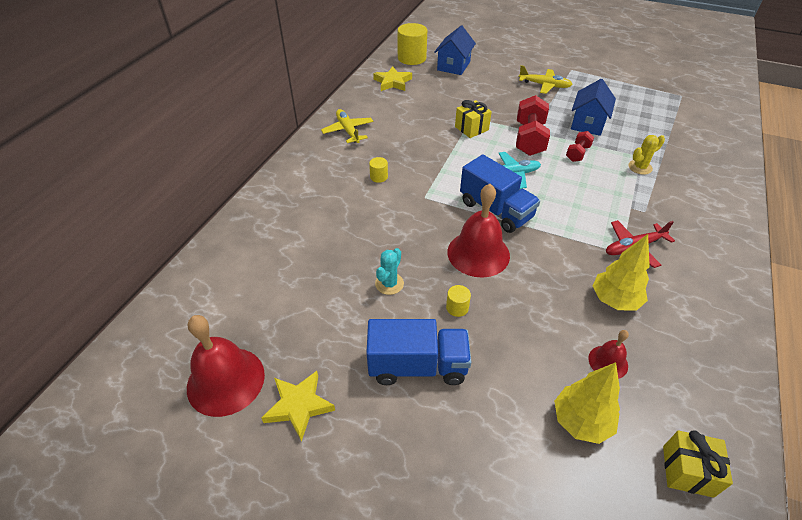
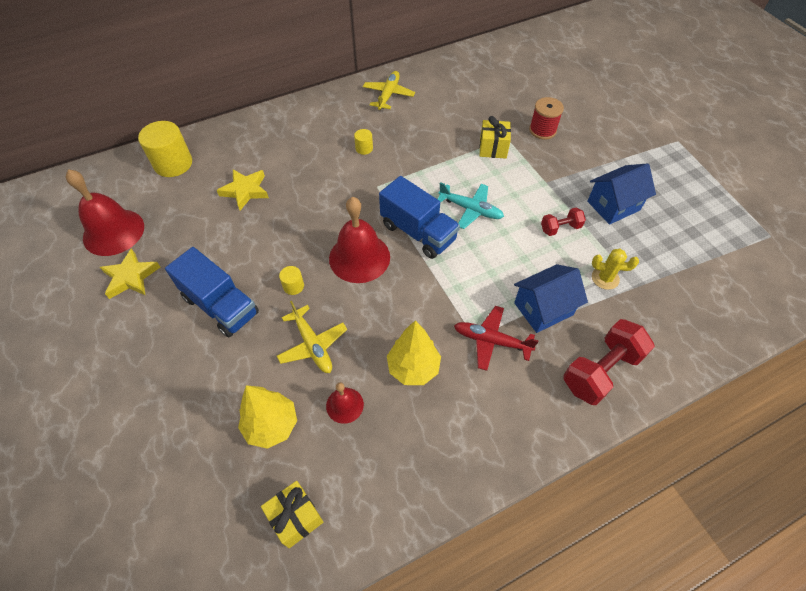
camera: 40 degrees right, 10 degrees up
yellow star [373,66,412,91] -> yellow star moved to [217,169,269,210]
turquoise cactus [375,248,404,295] -> none
yellow cylinder [398,23,427,65] -> yellow cylinder moved to [138,121,192,177]
blue house [434,26,476,75] -> blue house moved to [514,264,588,333]
blue truck [460,154,540,233] -> blue truck turned 45 degrees counterclockwise [379,176,460,259]
red dumbbell [516,95,550,156] -> red dumbbell moved to [563,319,655,405]
yellow plane [519,65,573,94] -> yellow plane moved to [277,301,347,373]
none -> red spool [529,97,564,140]

